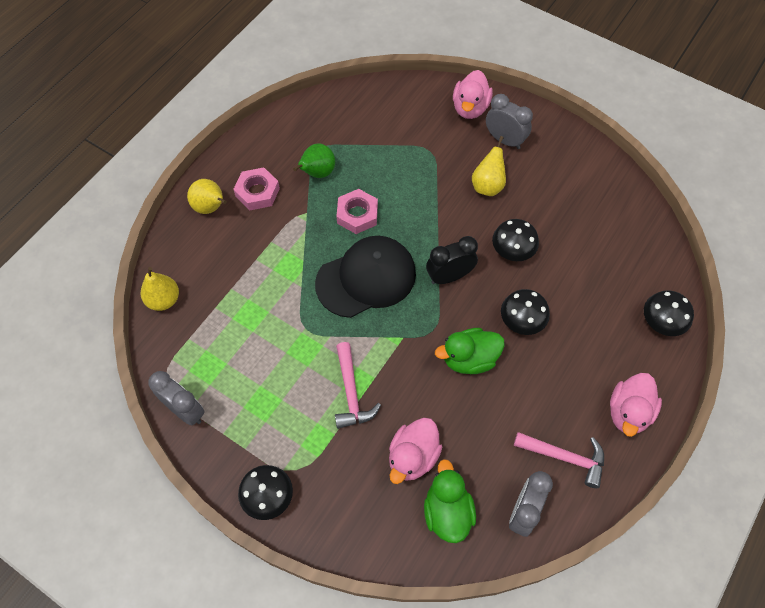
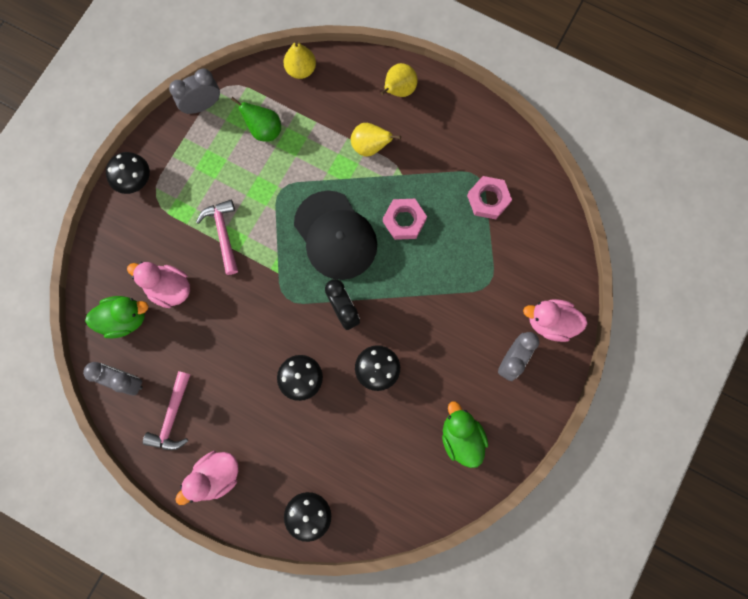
camera: 85 degrees right, 15 degrees up
grey clock [149,371,205,425] -> grey clock turned 150 degrees counterclockwise [169,68,220,114]
pink nut [233,167,280,210] -> pink nut moved to [467,176,512,219]
green pear [293,143,335,178] -> green pear moved to [231,97,281,142]
pink hammer [335,342,381,429] -> pink hammer turned 90 degrees clockwise [196,200,238,275]
green duck [435,328,505,374] -> green duck moved to [442,401,488,468]
yellow pear [472,136,506,196] -> yellow pear moved to [351,123,401,157]
pink duck [610,373,662,437] -> pink duck turned 60 degrees counterclockwise [175,451,238,505]

